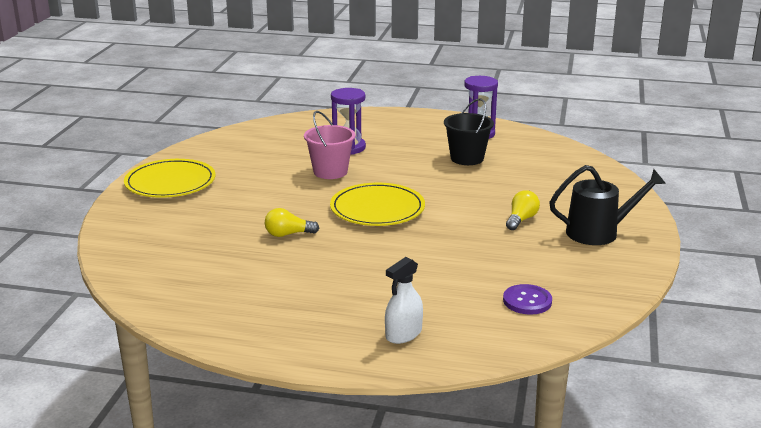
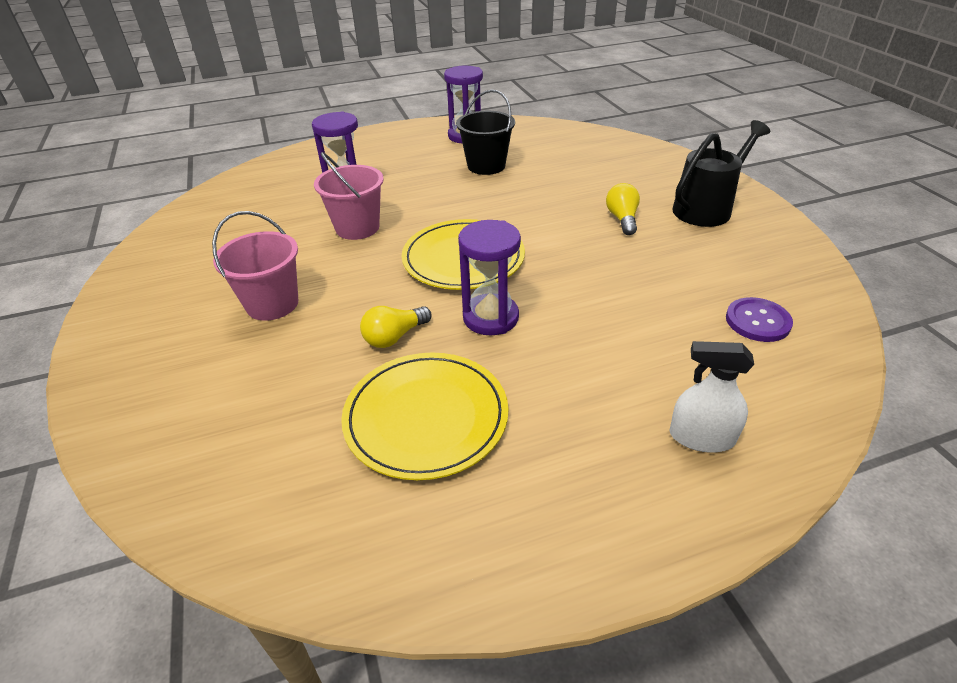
camera: 30 degrees left, 15 degrees up
yellow plate [124,159,215,198] -> yellow plate moved to [341,353,509,480]
white spray bottle [385,257,423,344] -> white spray bottle turned 90 degrees clockwise [669,341,754,453]
none -> pink bucket [212,211,298,321]
none -> purple hourglass [458,220,521,335]

